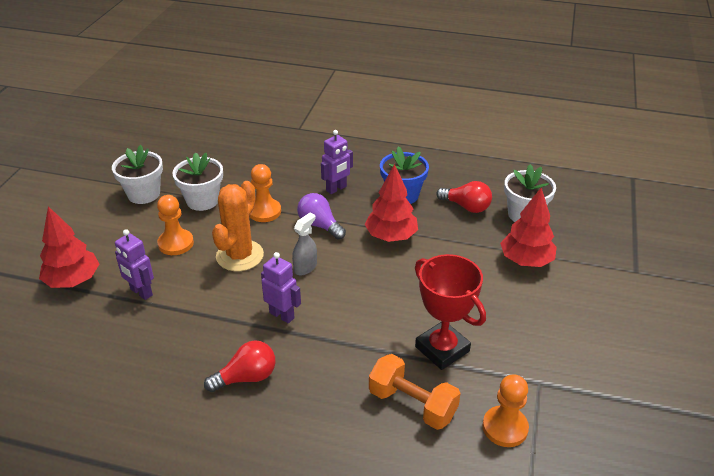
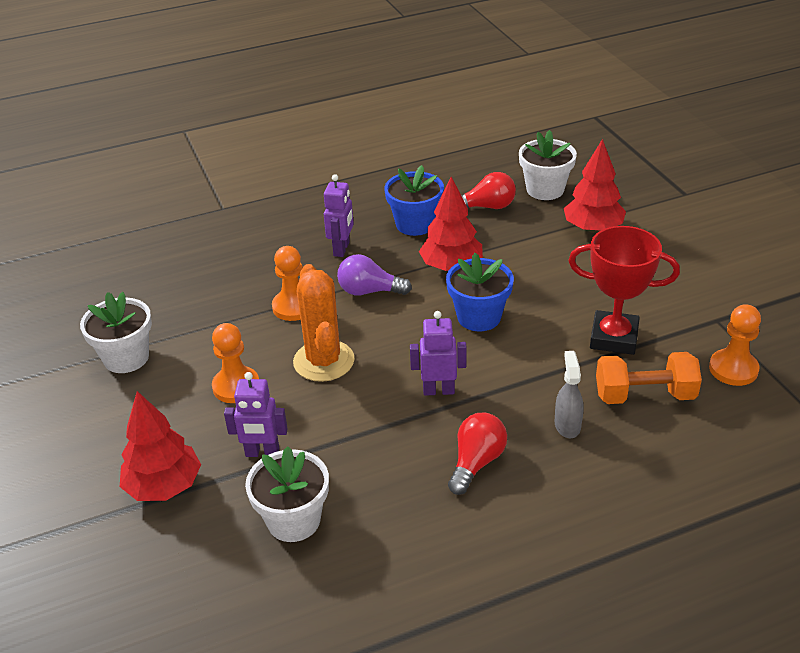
camera: 35 degrees left, 0 degrees up
white flower pot [172,152,223,211] -> white flower pot moved to [245,446,329,542]
grey spray bottle [292,213,317,275] -> grey spray bottle moved to [555,351,584,438]
none -> blue flower pot [446,253,514,331]

